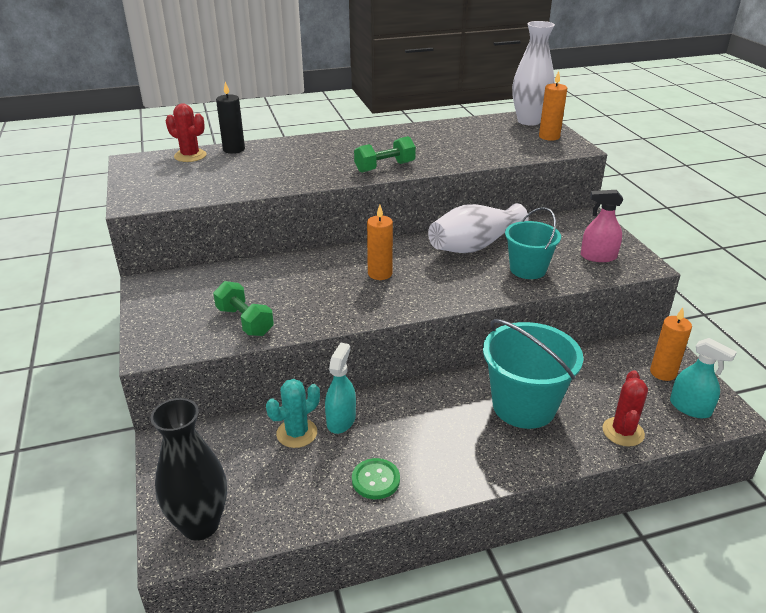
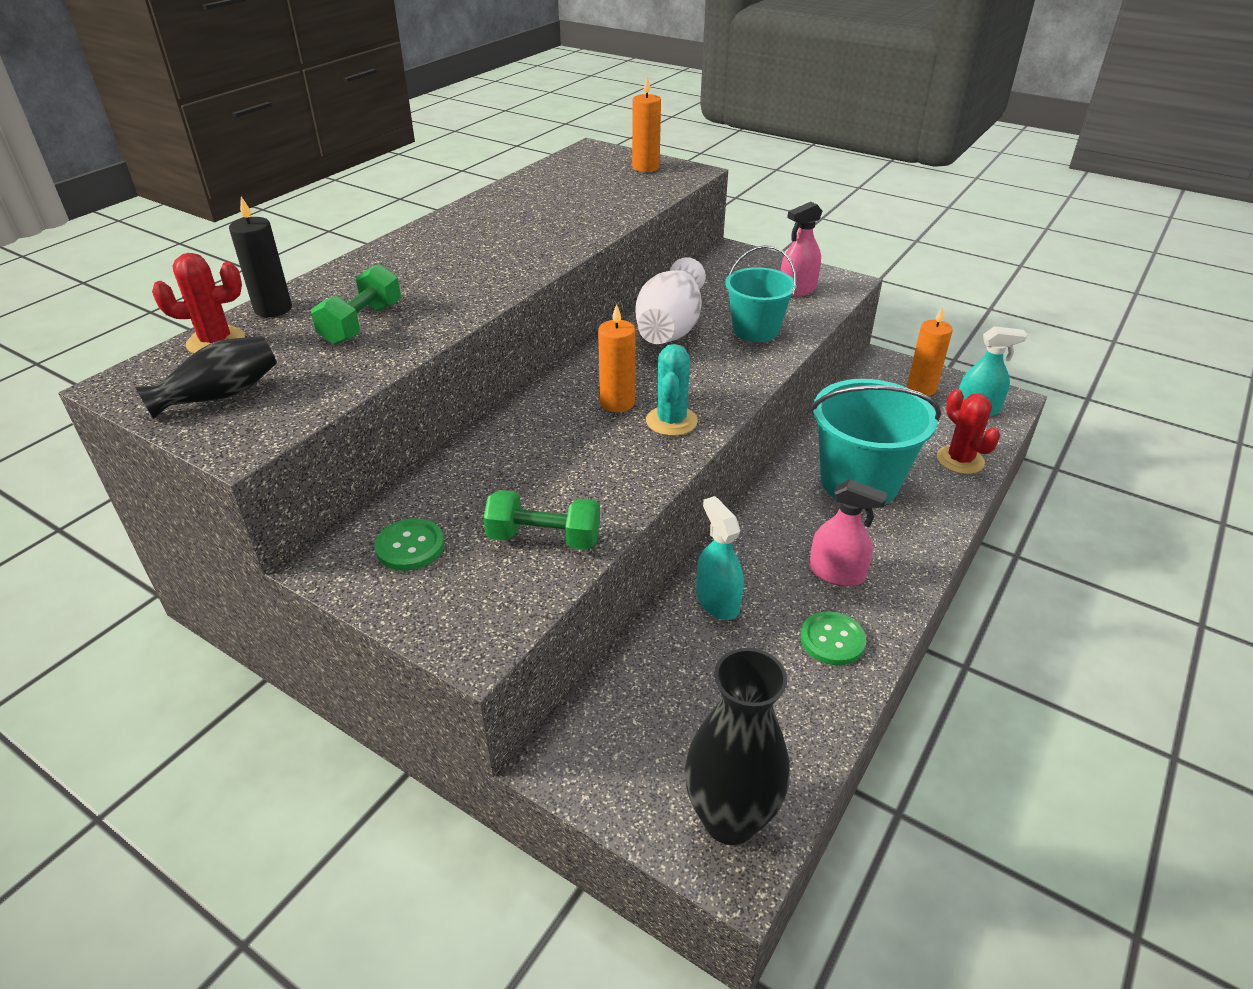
camera: 40 degrees left, 5 degrees up
turquoise cactus [266,379,320,448] -> turquoise cactus moved to [646,344,698,436]
green dumbbell [354,136,416,173] -> green dumbbell moved to [311,264,401,345]
white vase [512,21,555,126] -> none
none -> black vase [135,336,277,419]
none -> green button [375,518,444,571]
none -> pink spray bottle [809,479,888,586]

